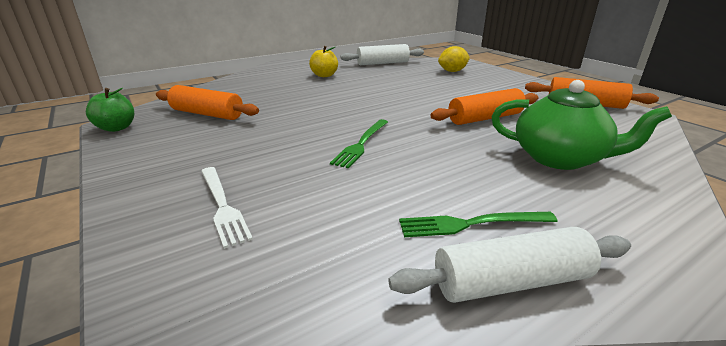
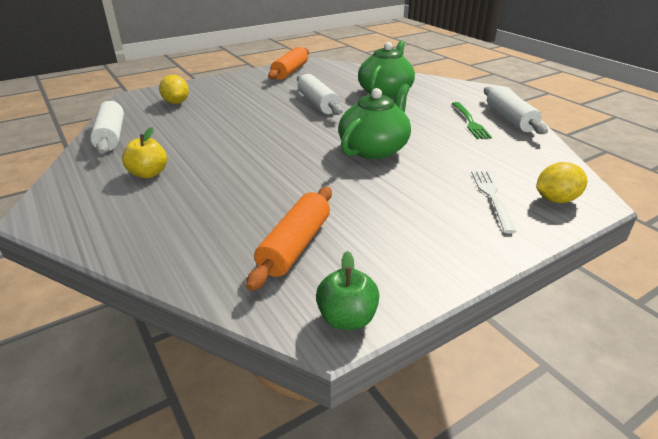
camera: 90 degrees left, 5 degrees up
white fork [201,167,253,249] -> white fork turned 60 degrees counterclockwise [471,171,517,233]
green fork [330,119,388,168] -> green teapot [338,83,411,159]
orange rolling pin [430,88,538,125] -> white rolling pin [297,74,343,115]
none -> yellow lemon [536,162,587,203]

